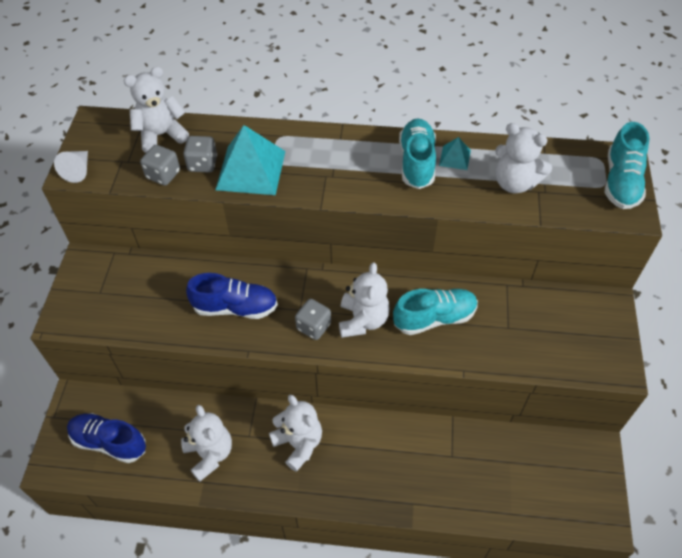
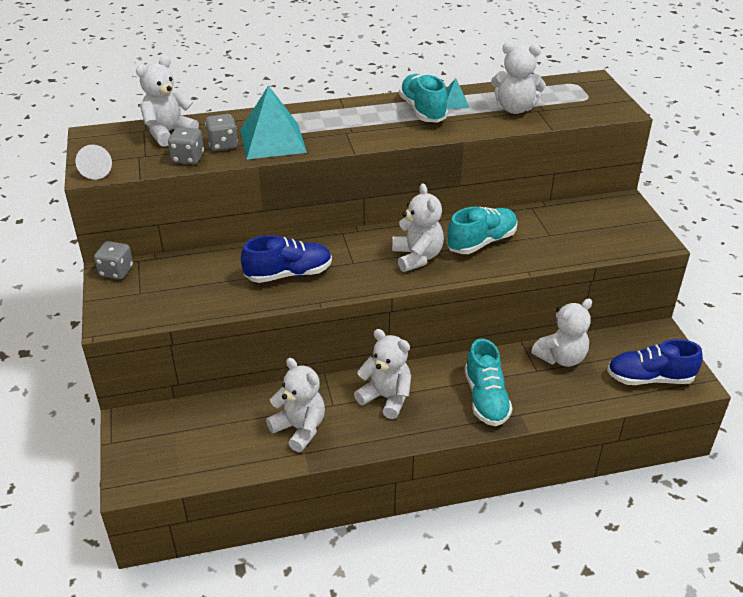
camera: 20 degrees left, 15 degrees down
blue shoe [67,413,146,463] -> blue shoe moved to [607,339,703,385]
grey dice [295,299,331,340] -> grey dice moved to [94,241,133,279]
turquoise shoe [605,122,649,209] -> turquoise shoe moved to [465,339,513,426]
none -> white teddy bear [531,298,592,367]

